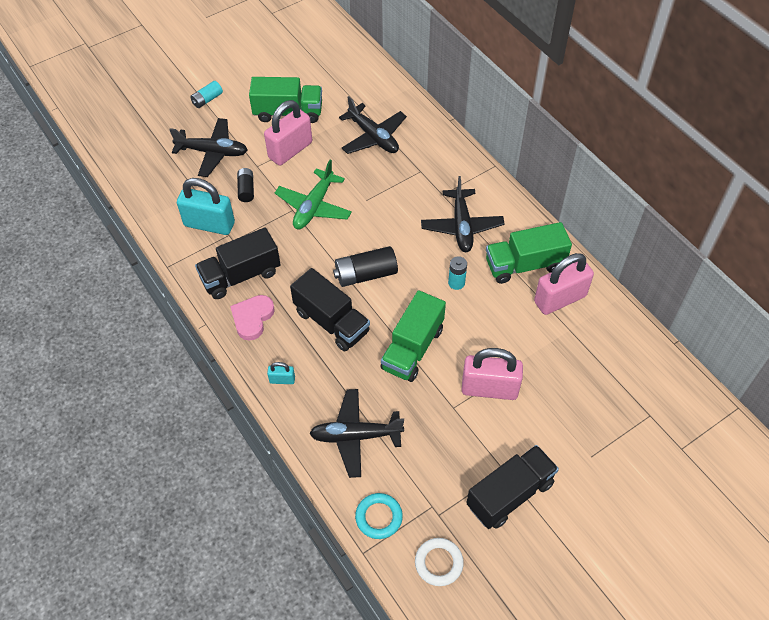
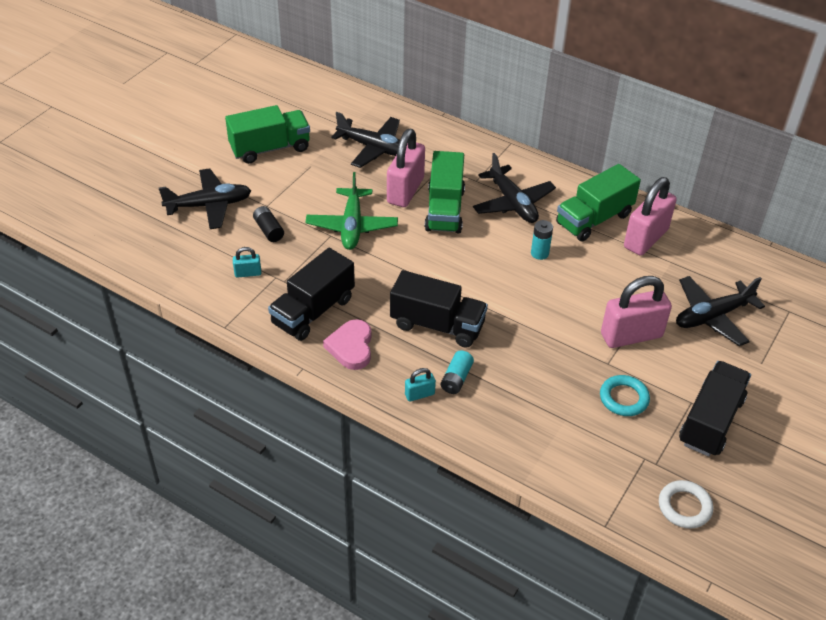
camera: 25 degrees left, 10 degrees down
turquoise padlock [177,178,235,235] -> turquoise padlock [233,247,261,278], size x0.46
turquoise battery [190,81,223,108] -> turquoise battery moved to [441,350,474,394]
pink padlock [264,100,312,166] -> pink padlock moved to [387,129,425,207]
black plane [309,389,404,478] -> black plane moved to [676,276,765,346]
black battery [333,246,398,287] -> none
turquoise ring [355,493,403,539] -> turquoise ring moved to [600,375,650,416]
green truck [380,290,446,382] -> green truck moved to [425,151,465,234]

